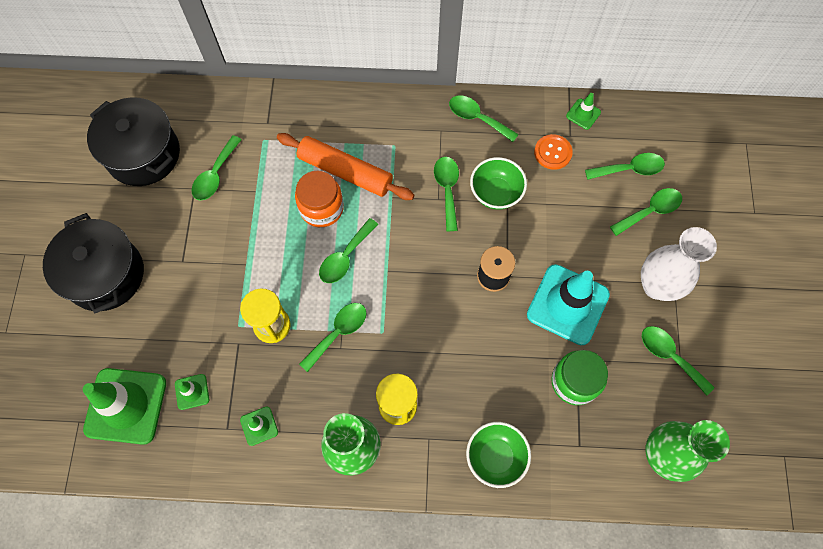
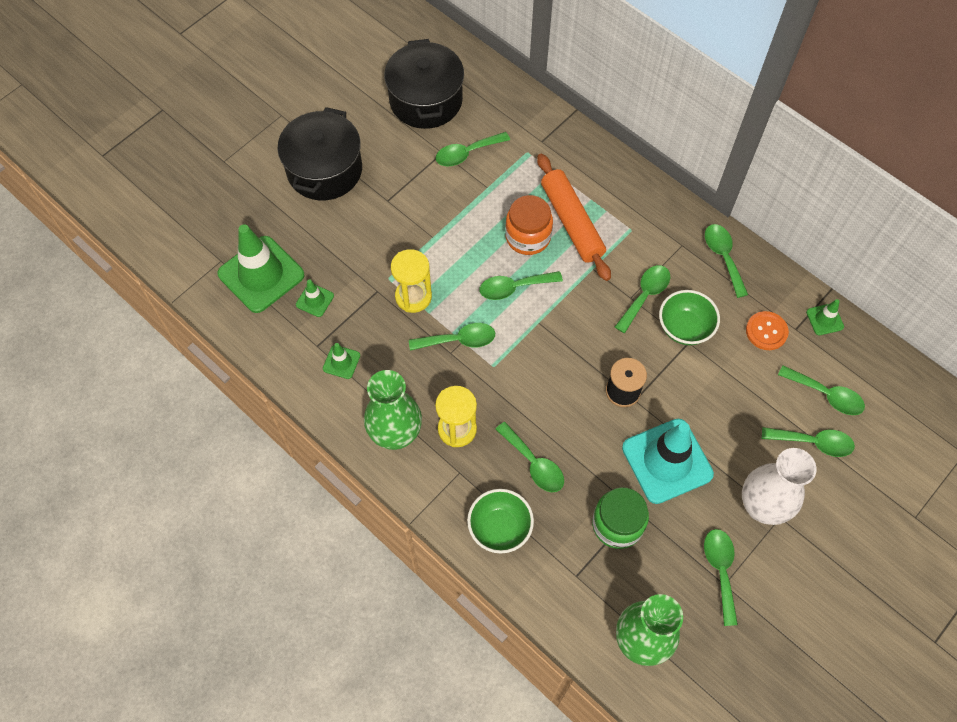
camera: 40 degrees right, 5 degrees down
none -> green spoon [495,422,564,492]

